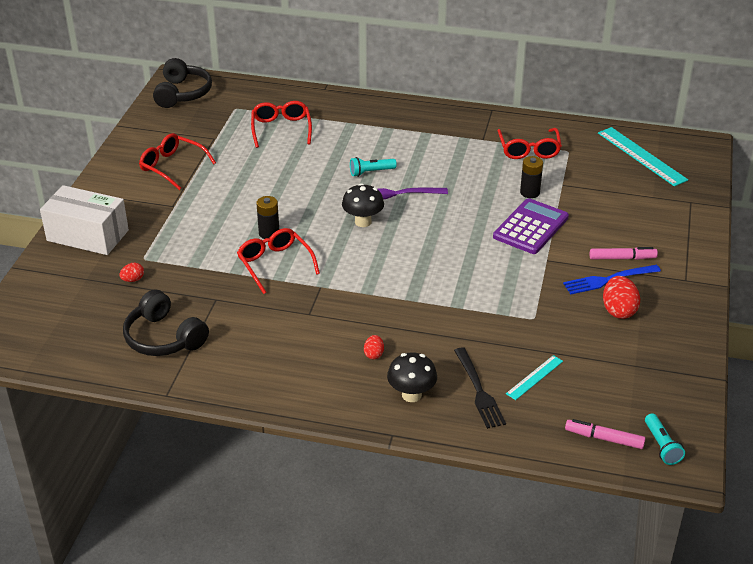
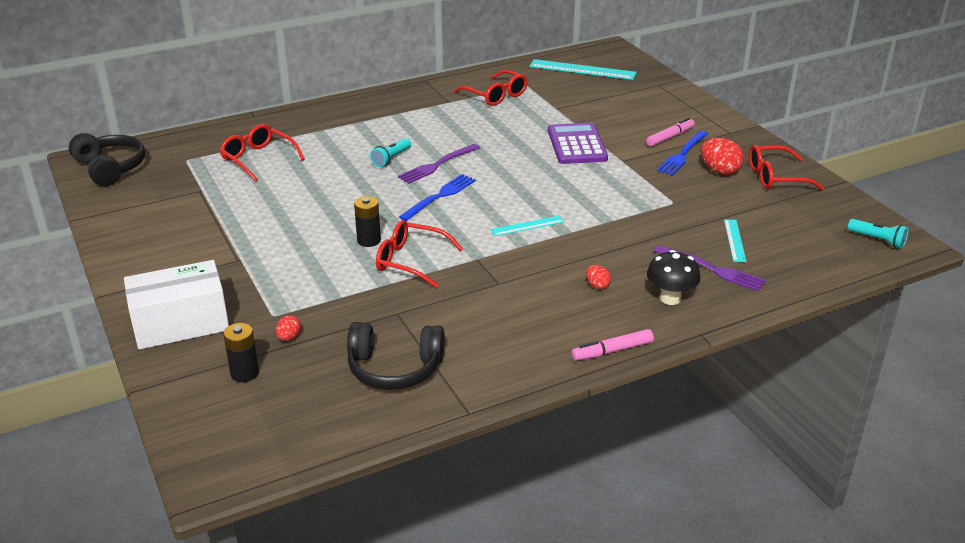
camera: 40 degrees left, 5 degrees down
red glasses [139,133,216,190] -> red glasses moved to [749,145,824,190]
black mushroom [342,183,384,227] -> blue fork [399,174,476,221]
black fork [454,347,506,429] -> purple fork [654,245,766,291]
black battery [520,156,543,198] -> black battery moved to [223,323,259,382]
pink marker [565,419,646,449] -> pink marker moved to [572,329,654,361]
none -> turquoise ruler [490,216,564,236]

